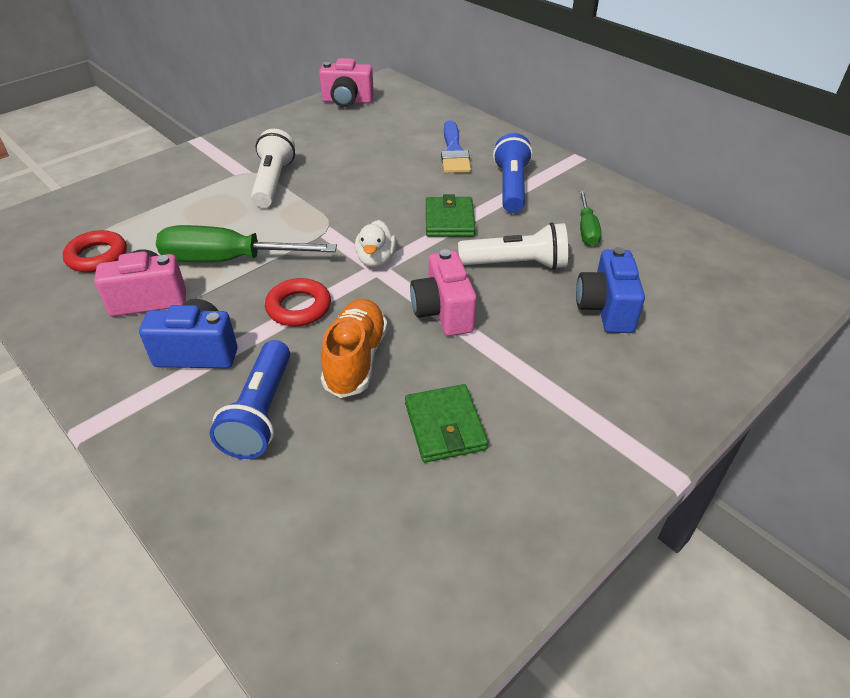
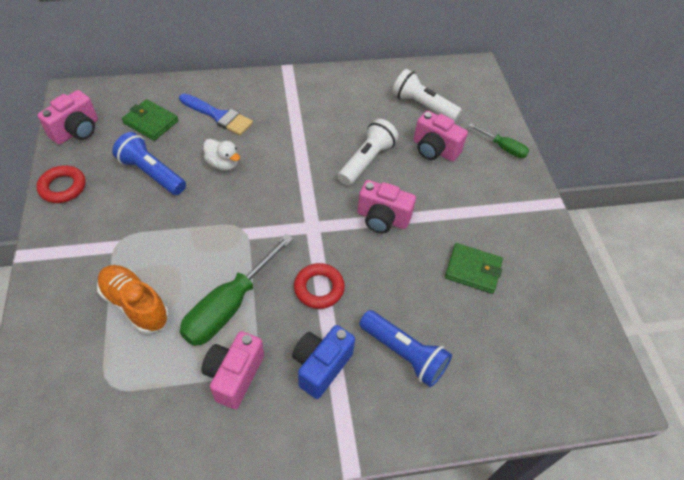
camera: 60 degrees left, 10 degrees up
red ring [62,230,127,273] -> red ring moved to [37,165,86,203]
white flashlight [251,129,295,208] -> white flashlight moved to [392,69,462,122]
orange shoe [321,299,387,398] -> orange shoe moved to [97,265,169,334]
white duck [355,220,397,267] -> white duck moved to [203,139,240,171]
green wallet [426,194,475,237] -> green wallet moved to [122,99,178,141]
blue flashlight [493,133,533,213] -> blue flashlight moved to [112,132,186,195]
blue camera [576,247,645,333] -> pink camera [414,111,468,162]
green screwdriver [579,190,602,246] -> green screwdriver moved to [469,123,529,158]

